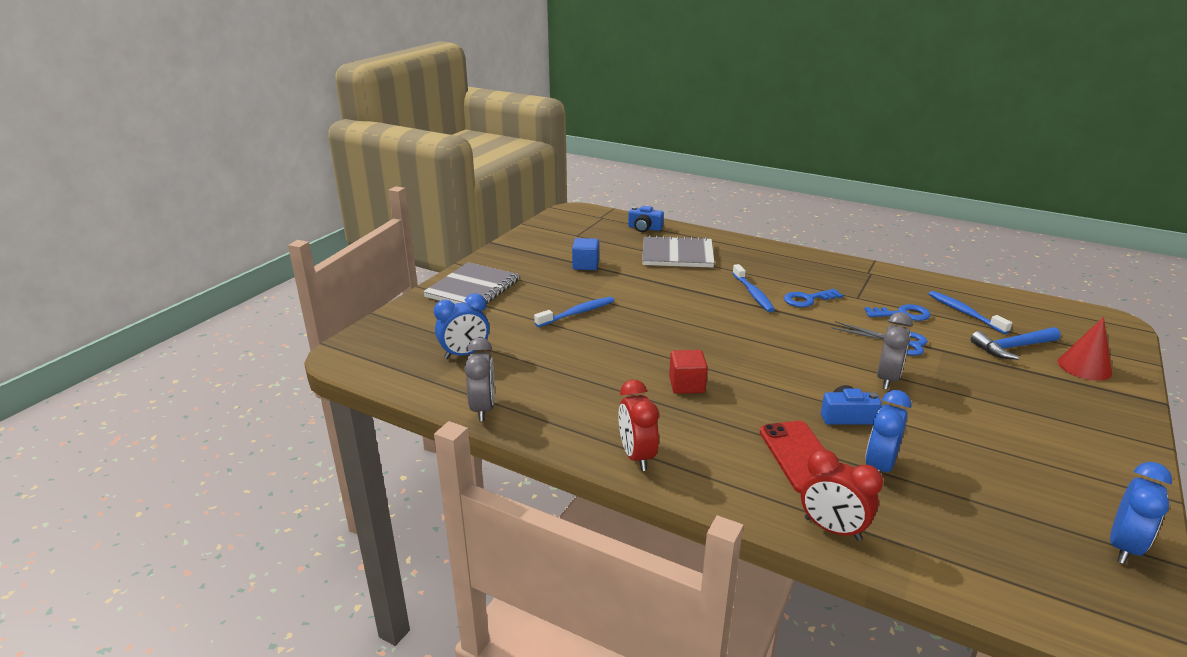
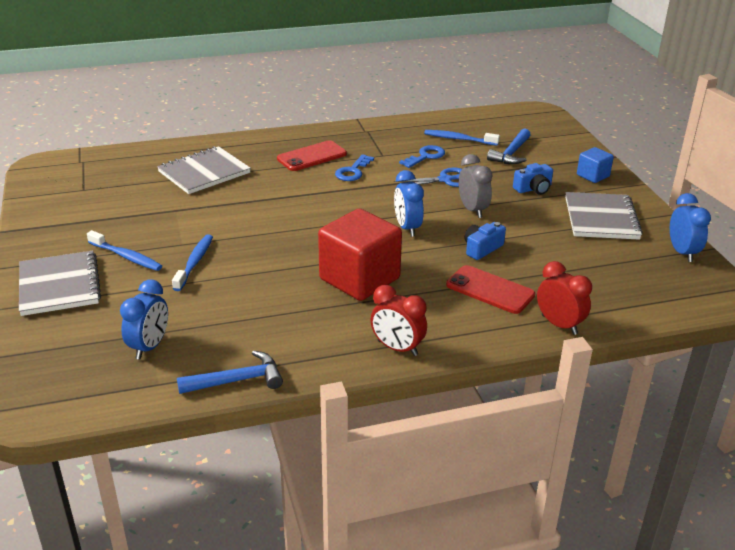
camera: 45 degrees left, 5 degrees up
grey clock [464,337,495,421] -> blue hammer [177,350,283,394]
blue cube [572,238,599,270] -> blue cube moved to [577,147,614,183]
blue camera [628,205,664,232] -> blue camera moved to [513,163,553,195]
red cube [669,350,708,394] -> red cube [318,209,402,301], size x2.03
blue toothbrush [733,264,775,312] -> blue toothbrush moved to [87,230,162,271]
red clock [801,449,883,541] -> red clock turned 120 degrees counterclockwise [537,261,592,335]
blue clock [865,390,911,473] -> blue clock moved to [394,170,424,237]
red cone [1058,317,1112,381] -> none
none -> red phone [277,140,347,171]
none -> grey notebook [565,192,643,240]

